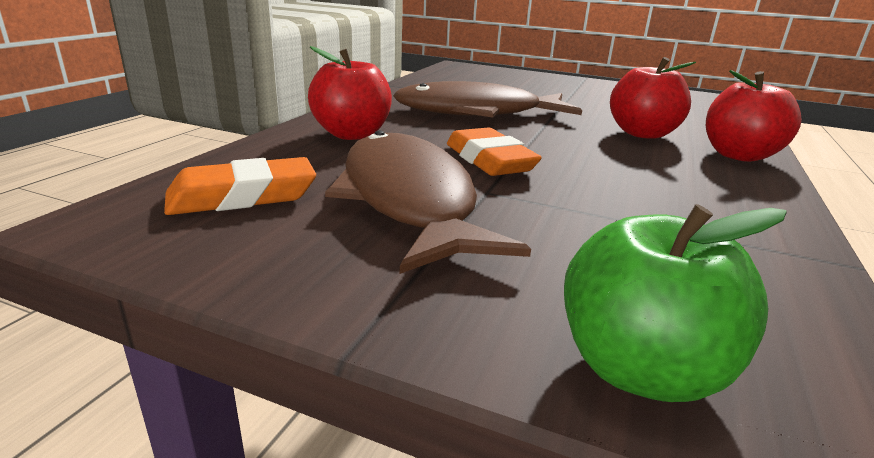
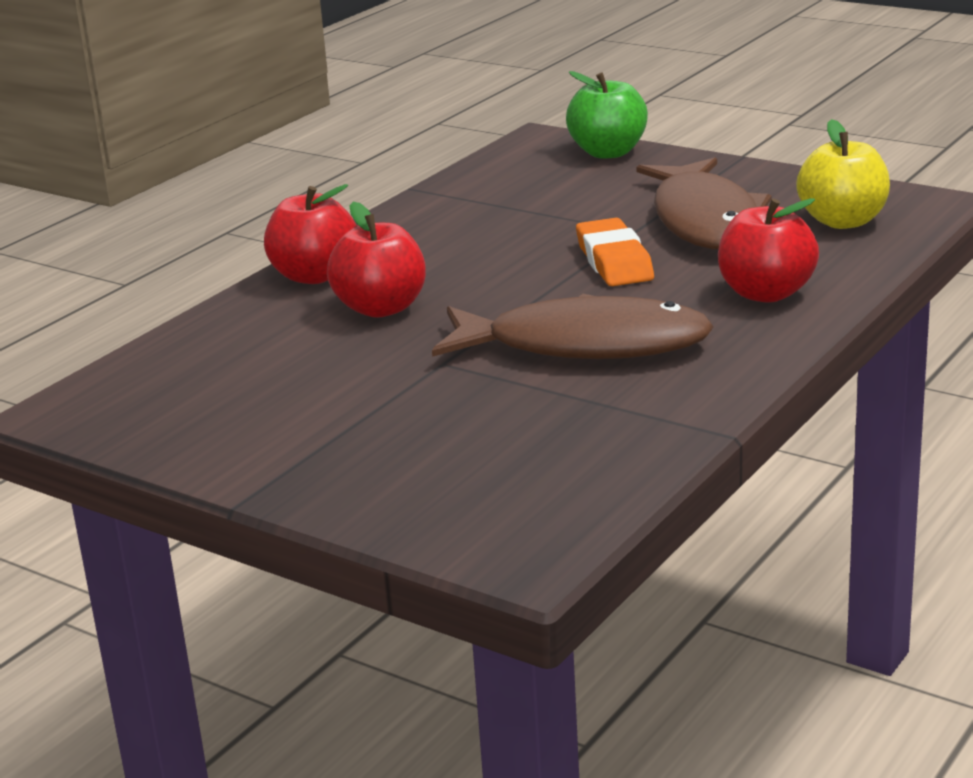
camera: 165 degrees left, 0 degrees up
orange eraser [164,157,316,215] -> yellow apple [796,119,890,229]

